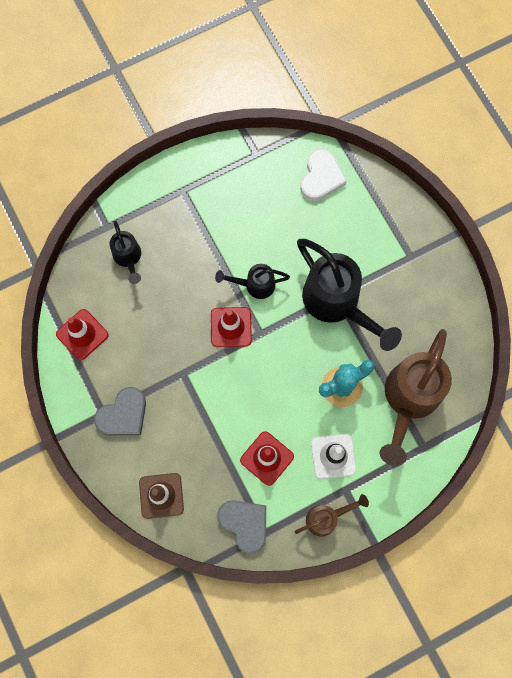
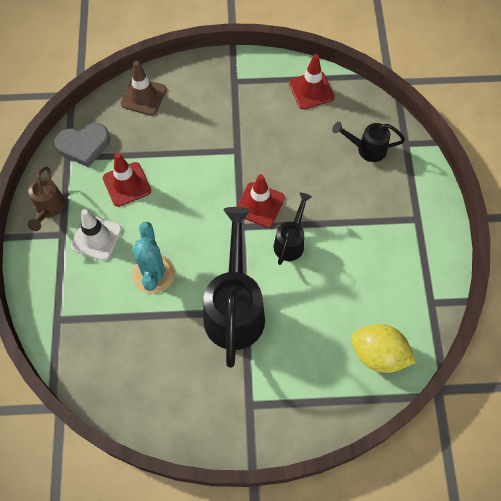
camera: 115 degrees right, 10 degrees down
grey heart [94,387,146,436] -> none
black watering can [297,239,402,351] -> black watering can turned 105 degrees clockwise [204,207,265,368]
white heart [300,149,347,201] -> yellow lemon [351,324,416,373]
brown watering can [380,329,452,466] -> none

